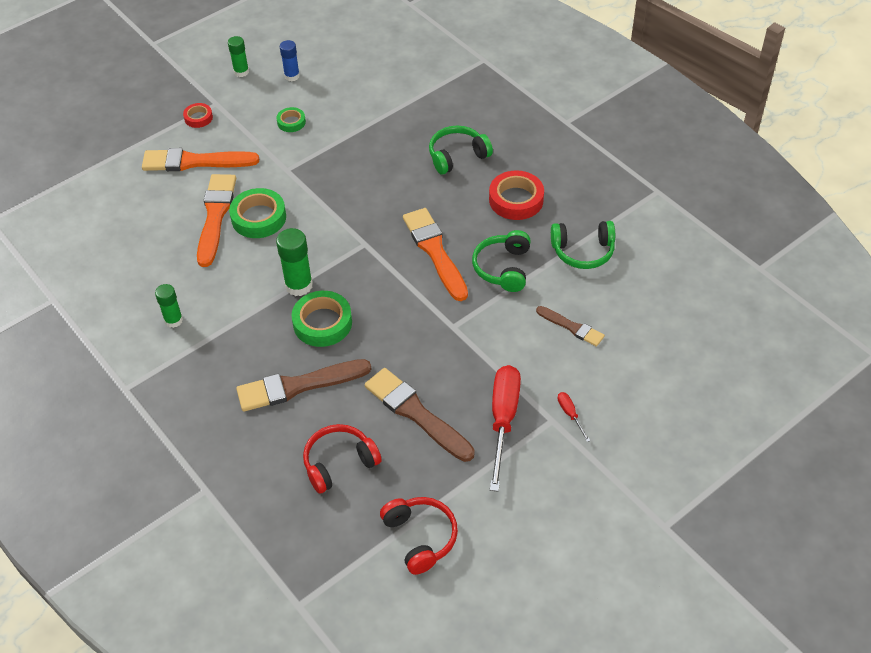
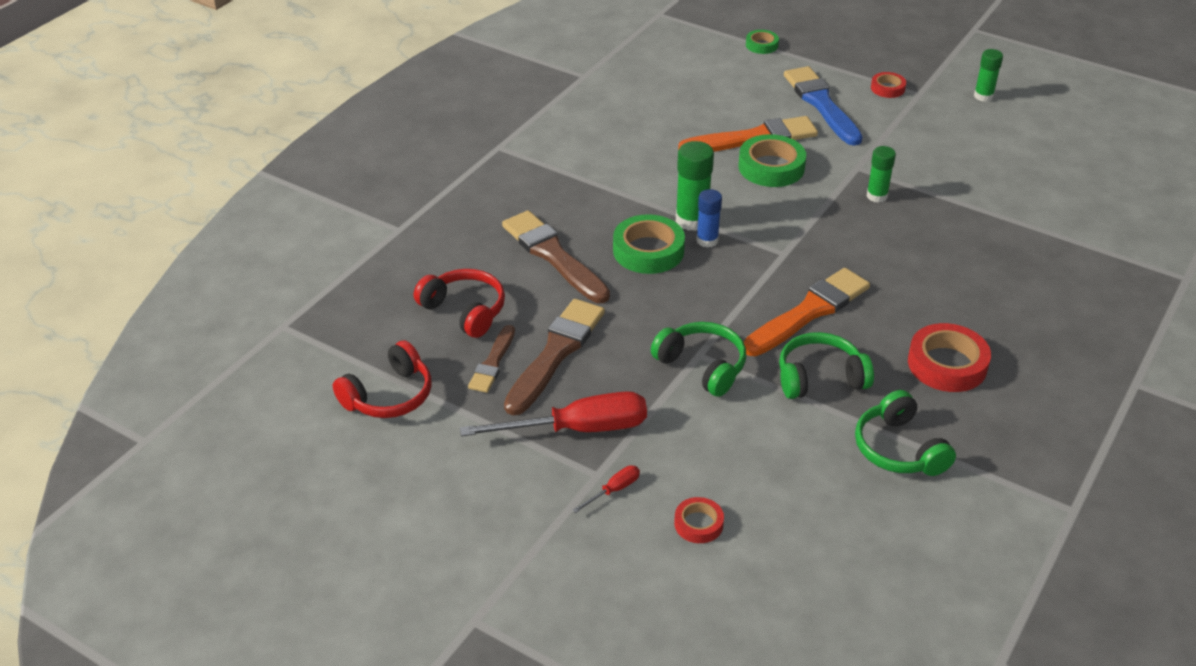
camera: 70 degrees right, 10 degrees down
orange brush [142,148,259,171] -> blue brush [784,66,863,146]
green glue stick [155,284,183,328] -> green glue stick moved to [867,146,896,203]
green tape [276,107,306,132] -> green tape moved to [746,30,779,54]
blue glue stick [280,40,300,81] -> blue glue stick moved to [696,189,722,248]
green headphones [429,126,493,175] -> green headphones moved to [651,322,746,397]
brown brush [536,306,605,347] -> brown brush moved to [468,325,515,393]
none -> red tape [674,497,724,543]

